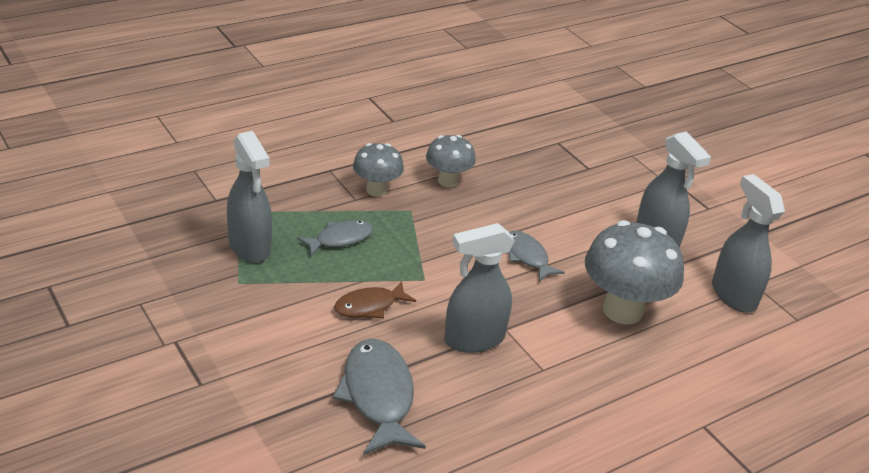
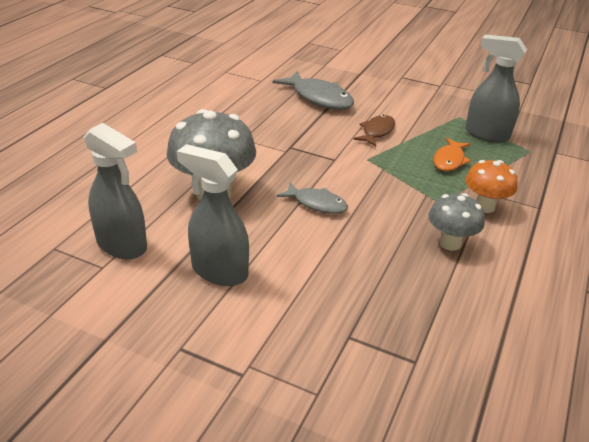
camera: 150 degrees right, 0 degrees up
grey fish [297,220,373,256] -> orange fish [434,138,471,171]
grey mushroom [353,143,404,197] -> orange mushroom [465,160,518,213]
grey spray bottle [444,223,515,353] -> none

